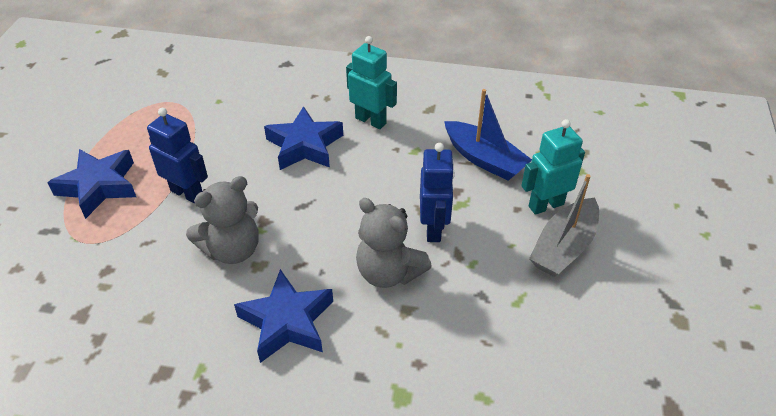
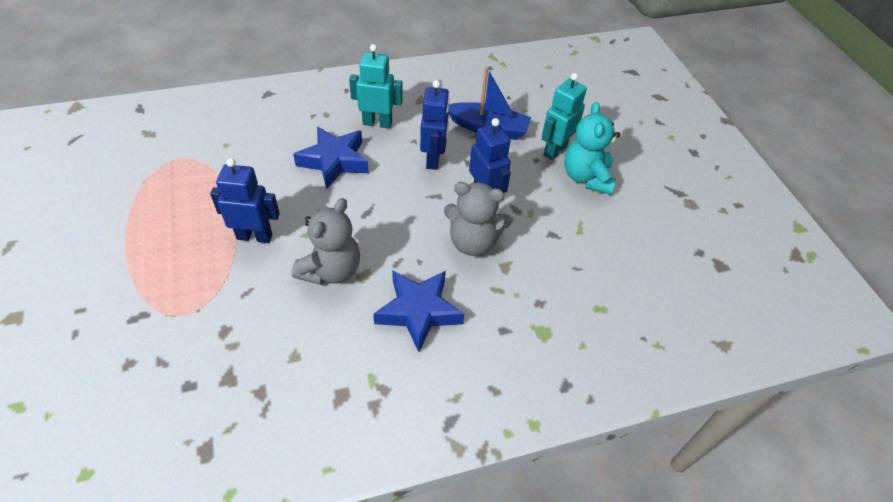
camera: 30 degrees left, 5 degrees up
blue star [47,149,136,219] -> none
grey boat [529,174,599,277] -> turquoise teddy bear [564,102,621,195]
none -> blue robot [420,80,450,170]

